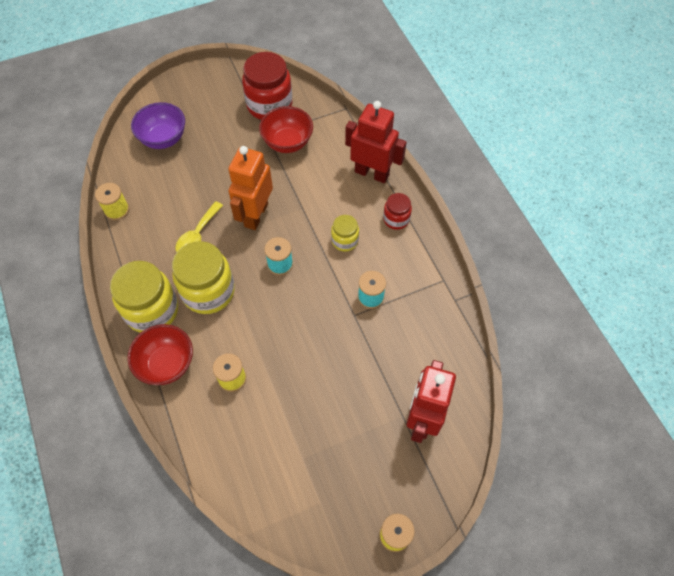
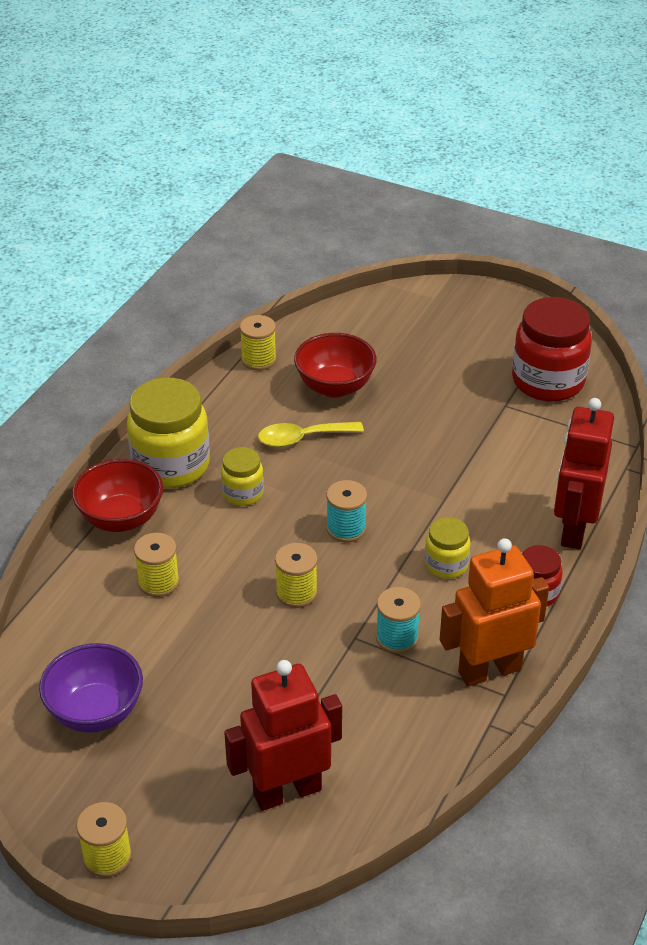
camera: 50 degrees right, 20 degrees down
purple bowl [131,102,185,149] -> purple bowl moved to [39,643,143,733]
yellow jar [172,241,235,314] -> yellow jar [221,447,264,506], size x0.52
orange robot [228,146,273,230] -> orange robot moved to [440,538,549,687]
red bowl [259,106,313,153] -> red bowl moved to [294,333,377,398]
red robot [345,101,407,183] -> red robot turned 150 degrees counterclockwise [554,398,614,549]
none -> yellow spool [275,543,318,608]

